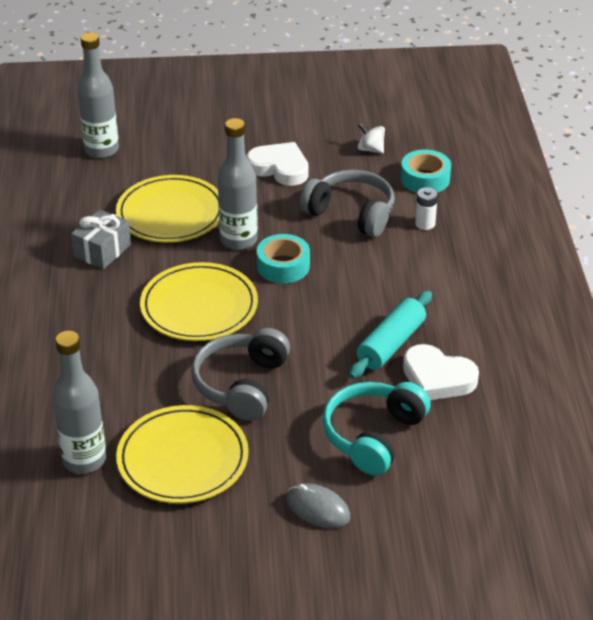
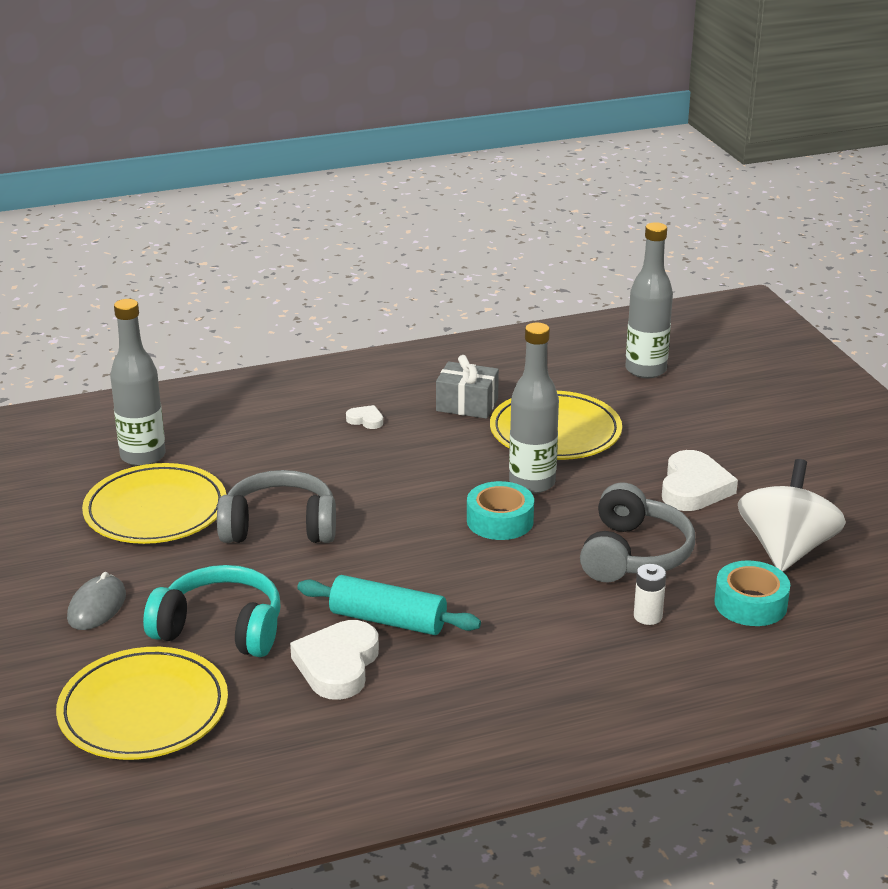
camera: 75 degrees right, 10 degrees down
yellow plate [140,262,258,341] -> yellow plate moved to [56,647,228,760]
white spinning top [358,123,385,153] -> white spinning top [738,459,846,572], size x2.17
none -> white heart [346,405,383,429]

